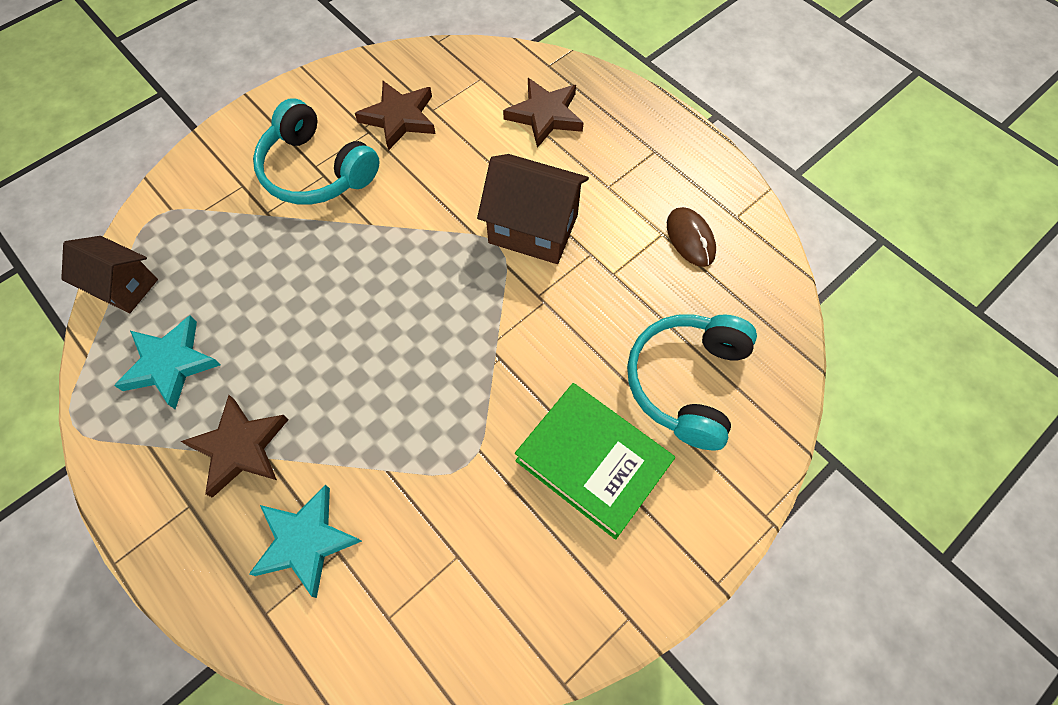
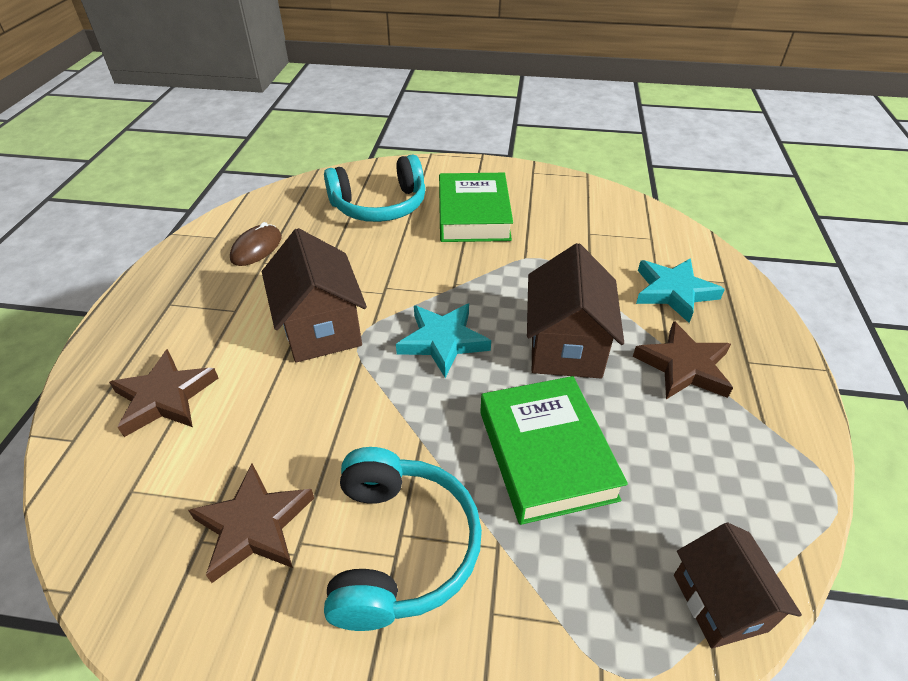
camera: 130 degrees left, 20 degrees down
turquoise star [114,315,221,409] -> turquoise star moved to [396,304,491,378]
none -> green book [480,376,628,525]
none -> brown house [527,243,624,378]

